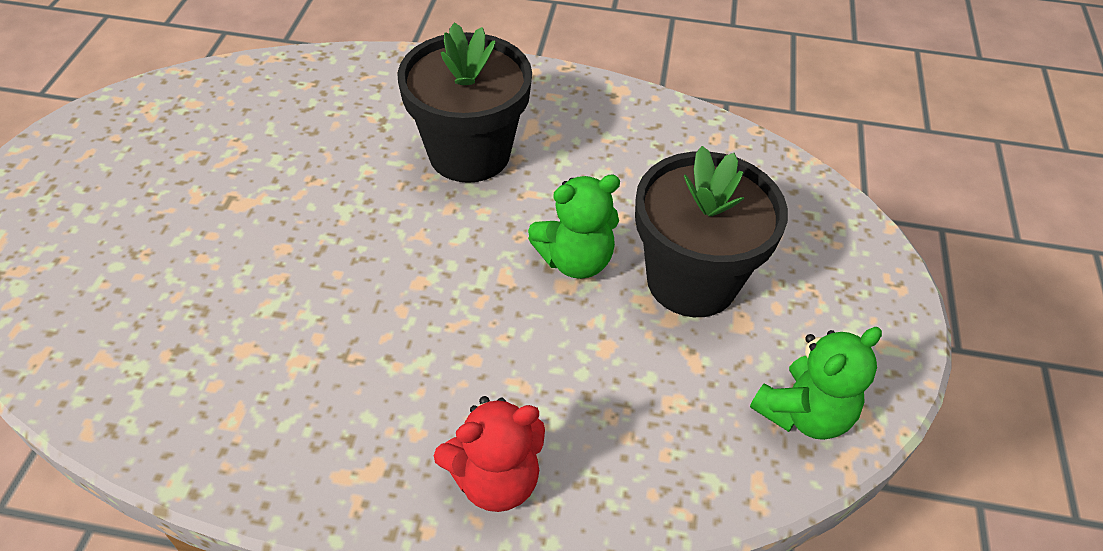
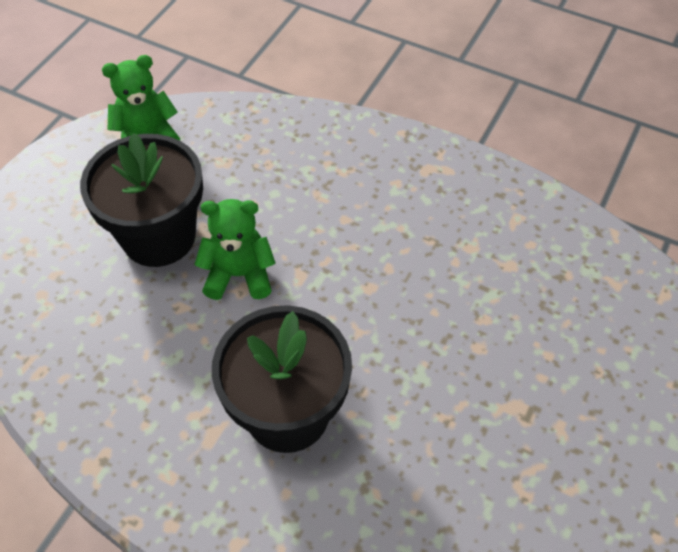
camera: 160 degrees left, 5 degrees up
red teddy bear [434,396,545,512] -> none

